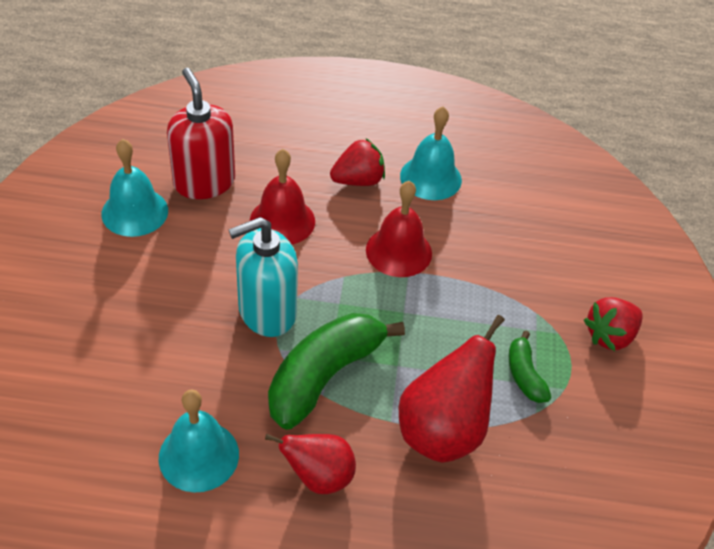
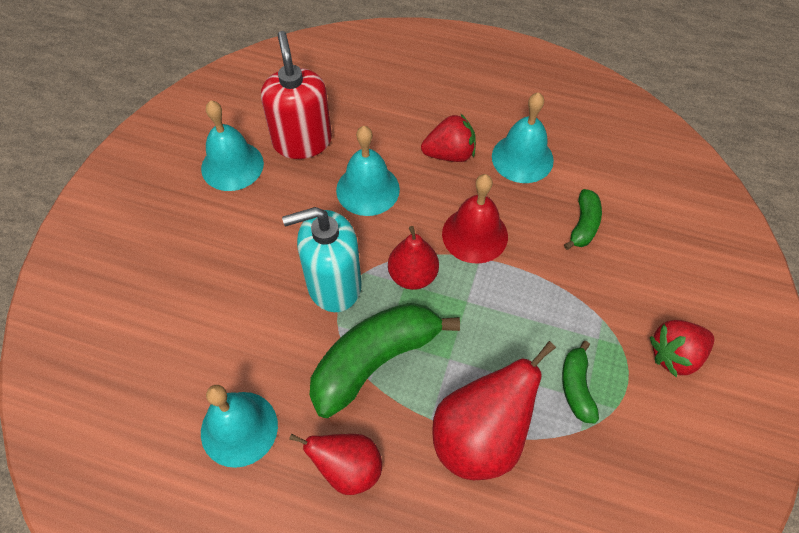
camera: 15 degrees right, 10 degrees up
red bell [250,149,315,244] -> turquoise bell [336,126,400,216]
none -> red pear [388,226,439,290]
none -> green banana [564,189,602,250]

